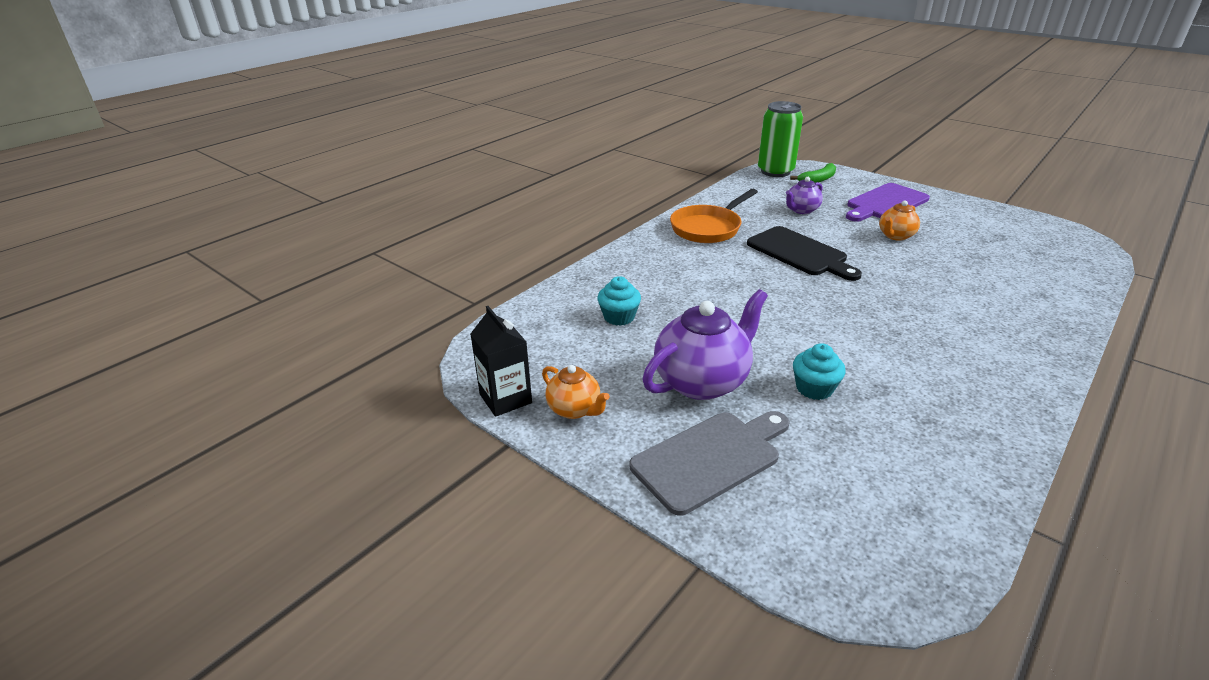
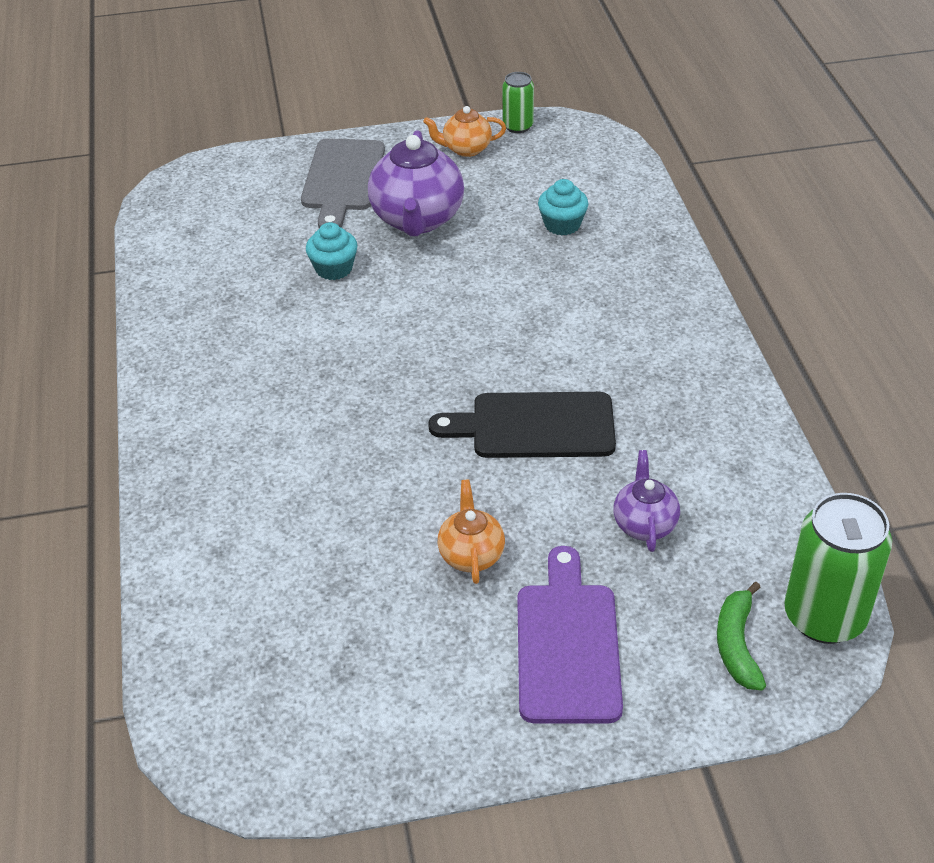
camera: 130 degrees right, 10 degrees up
black carton [470,306,532,417] -> green can [503,72,534,133]
orange pan [670,189,758,243] -> none

